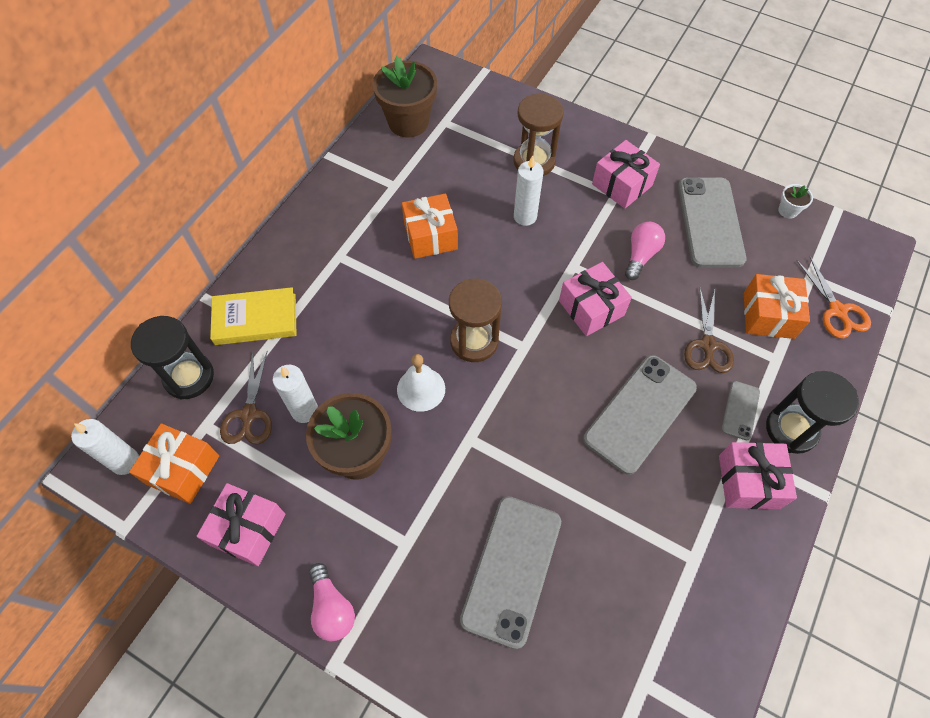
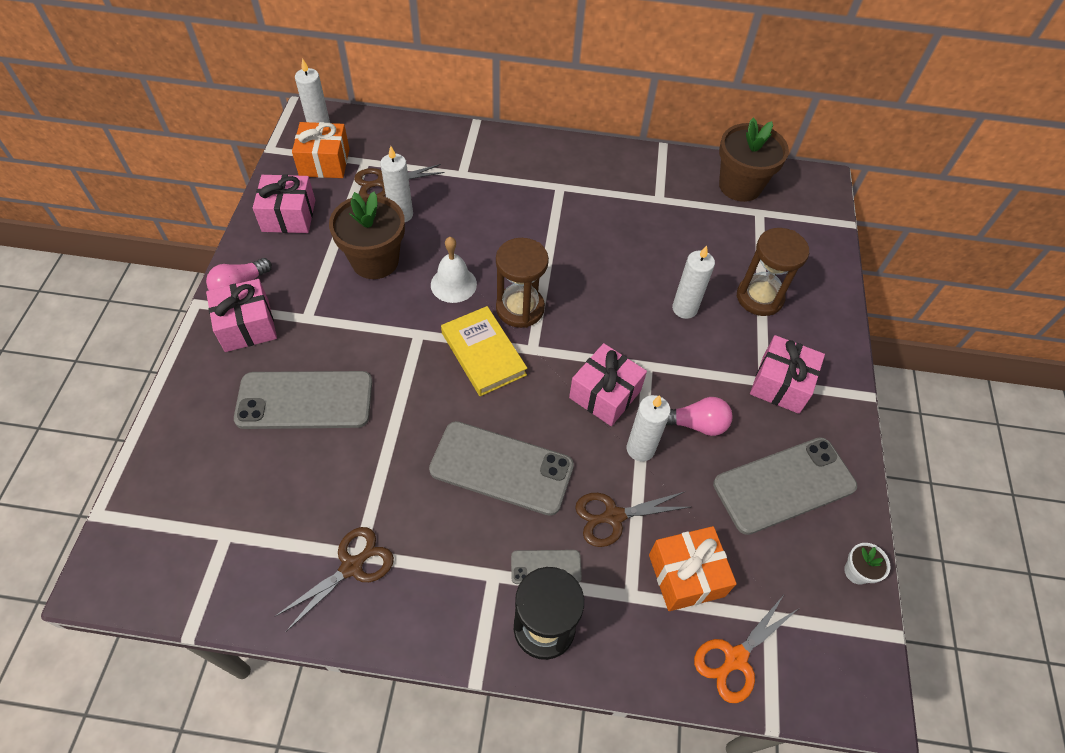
camera: 65 degrees right, 5 degrees down
black hourglass [131,316,214,399] -> none
yellow book [210,287,297,345] -> yellow book moved to [441,306,527,396]
orange gift [402,193,458,259] -> none
pink gift [719,442,797,509] -> pink gift moved to [206,279,277,352]
none -> brown scissors [274,527,394,632]
none -> white candle [627,395,671,462]

